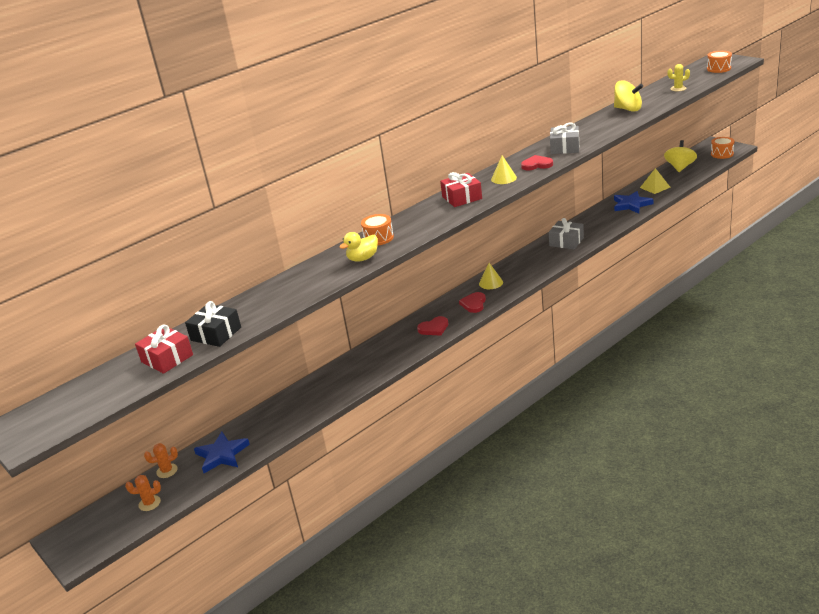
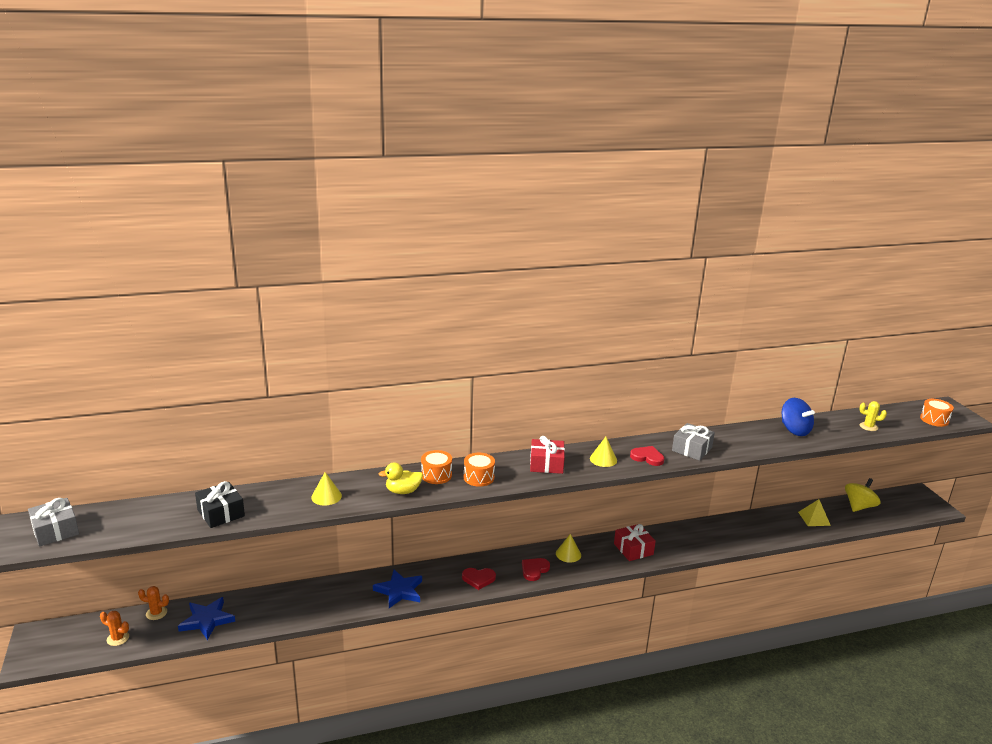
camera: 20 degrees right, 5 degrees down
red gift [135,325,193,374] -> red gift moved to [614,524,656,561]
grey gift [549,218,584,250] -> grey gift moved to [28,498,79,547]
yellow spinning top [614,80,643,112] -> blue spinning top [782,398,815,436]
blue star [614,191,653,214] -> blue star moved to [373,569,422,608]
orange drum [711,137,734,159] -> orange drum moved to [464,453,495,487]
none -> yellow cone [311,472,342,505]

